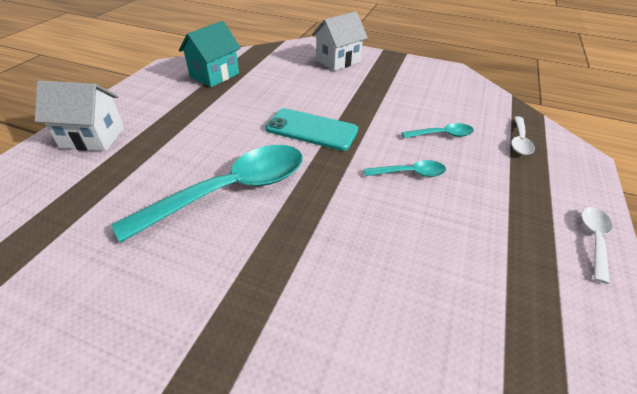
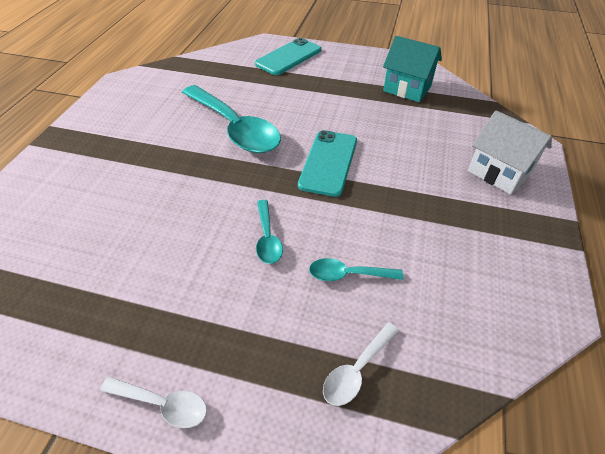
camera: 85 degrees right, 5 degrees up
white house [35,81,124,151] -> turquoise phone [255,38,321,75]
turquoise spoon [402,123,474,138] -> turquoise spoon turned 105 degrees clockwise [309,258,403,281]
white spoon [511,116,535,155] -> white spoon turned 60 degrees counterclockwise [323,322,399,406]

